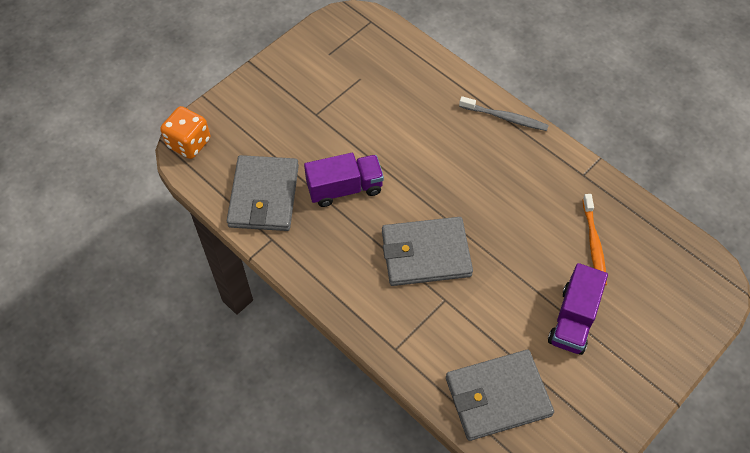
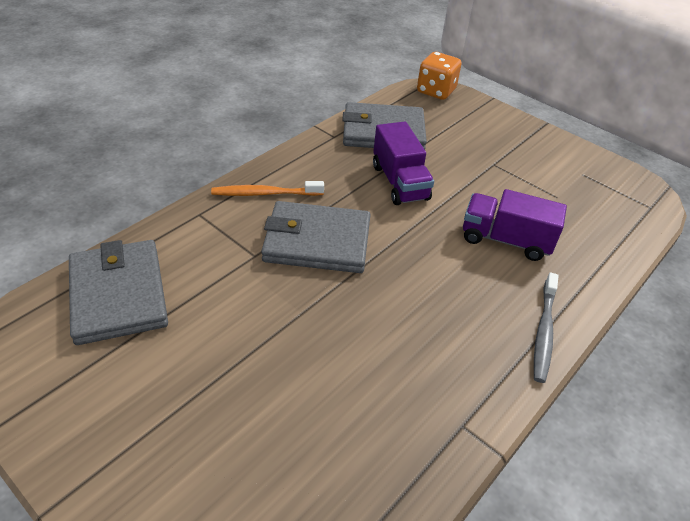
camera: 85 degrees right, 15 degrees down
grey wallet [382,217,473,286] -> grey wallet turned 75 degrees counterclockwise [261,201,370,273]
purple truck [548,263,608,355] -> purple truck moved to [463,189,567,261]
orange toothbrush [582,194,607,286] -> orange toothbrush moved to [211,181,324,196]

